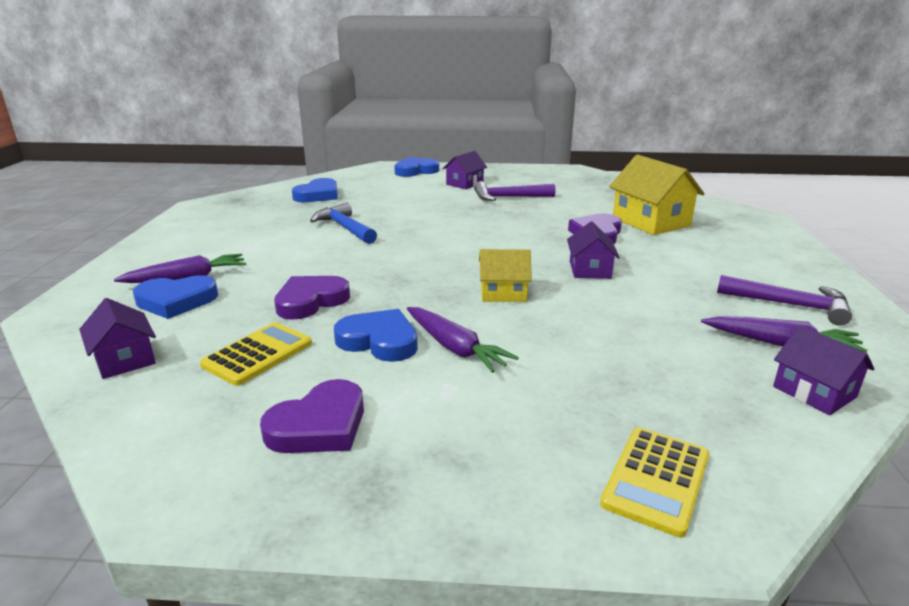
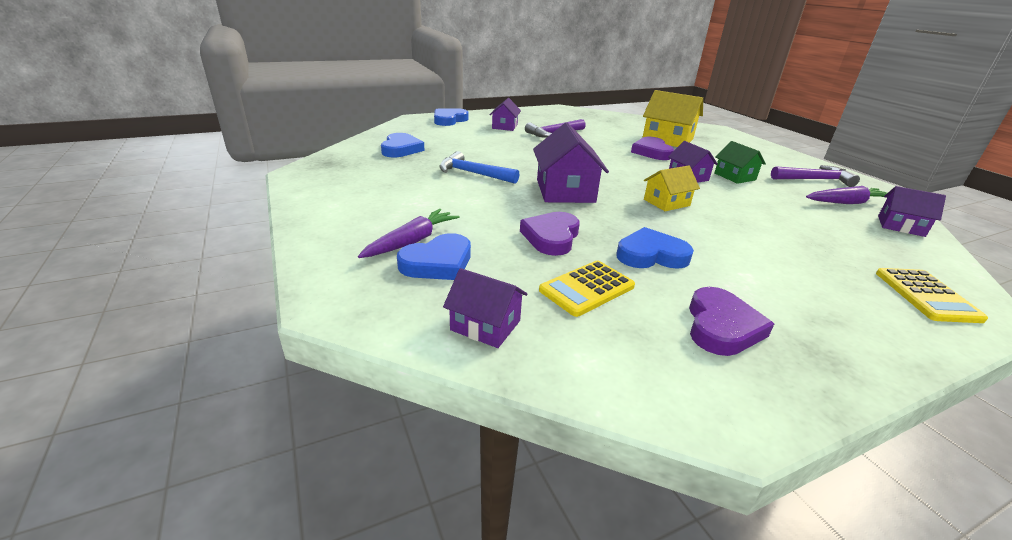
camera: 30 degrees left, 5 degrees up
yellow calculator [200,323,312,386] -> yellow calculator turned 135 degrees counterclockwise [539,260,635,317]
purple carrot [407,307,519,373] -> none
none -> purple house [533,123,609,203]
none -> green house [714,141,766,184]

